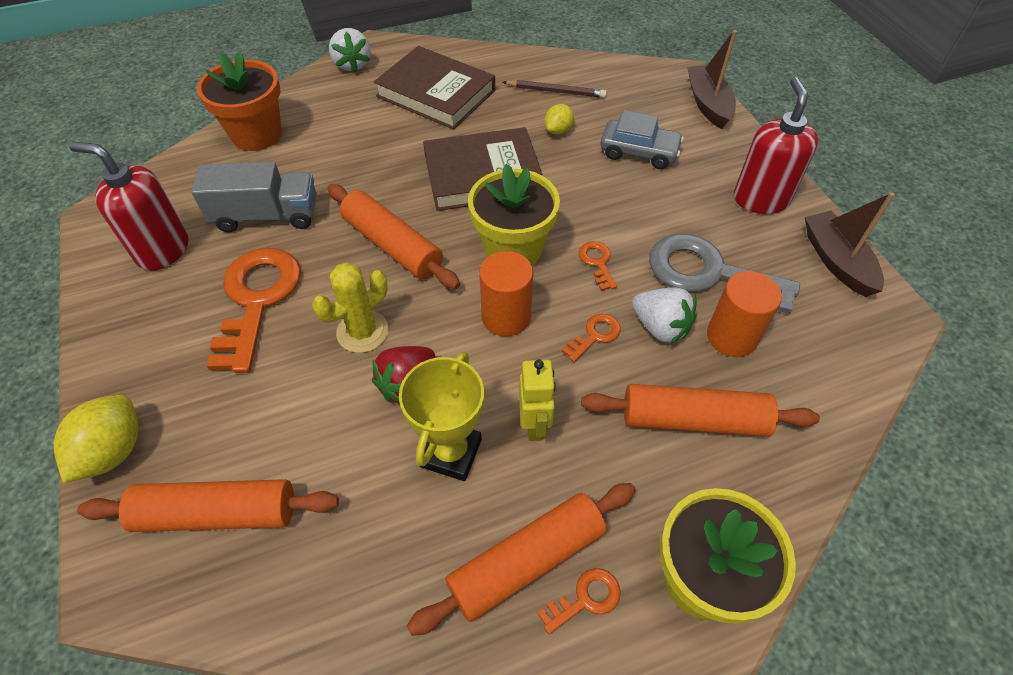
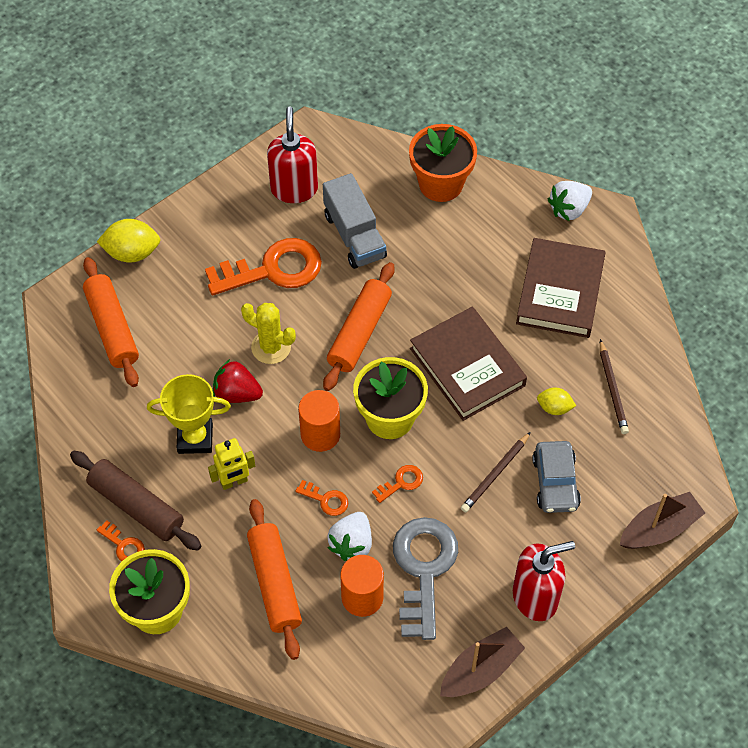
camera: 70 degrees right, 5 degrees up
orange rolling pin [407,483,636,636] -> brown rolling pin [70,451,201,551]
none -> brown pencil [461,432,531,512]

